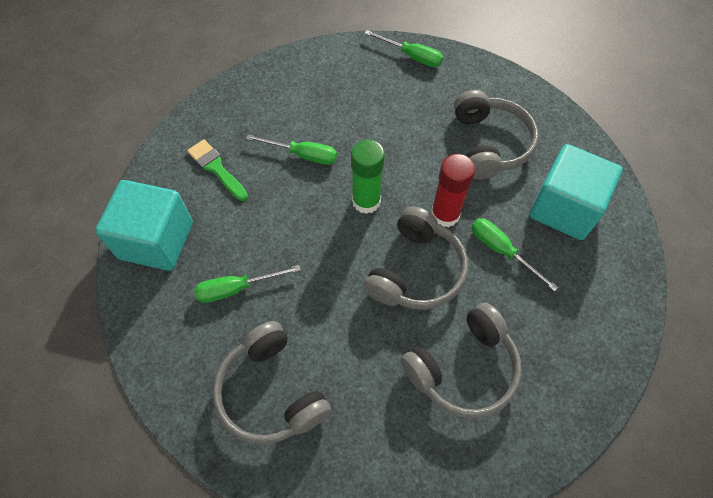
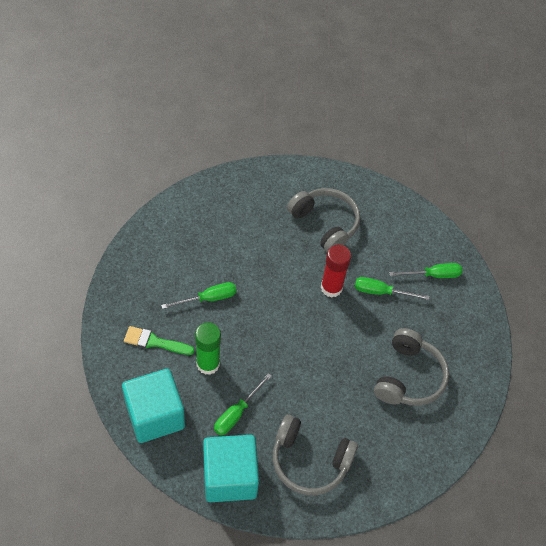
camera: 40 degrees left, 5 degrees down
green glue stick [351,140,385,214] -> green glue stick moved to [195,323,221,375]
grey headphones [363,206,468,310] -> none
green screwdriver [364,30,443,67] -> green screwdriver moved to [389,263,463,278]
turquoise cube [529,144,623,240] -> turquoise cube moved to [203,435,259,502]

